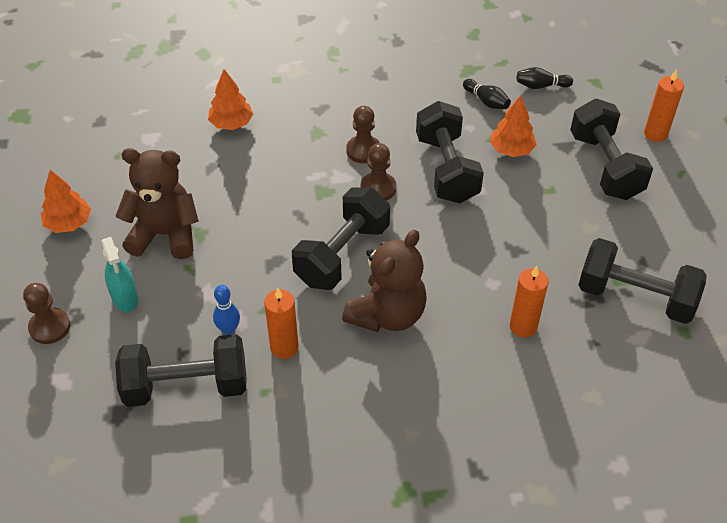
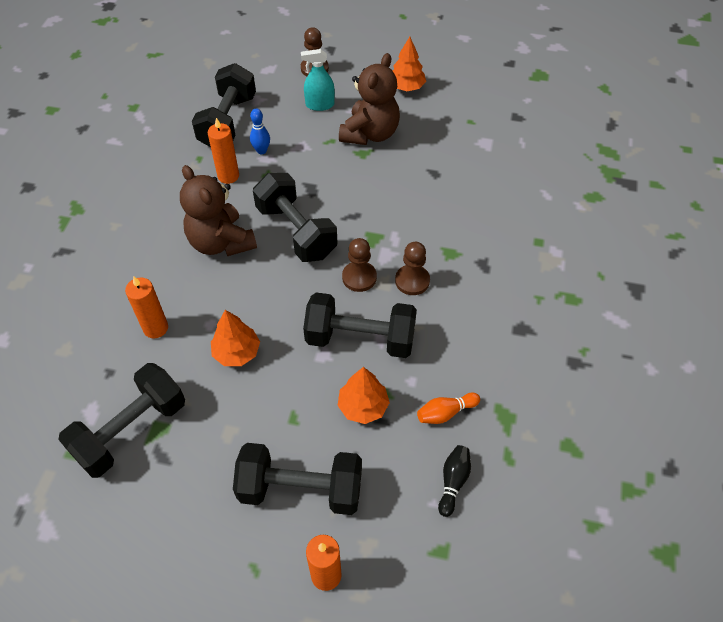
camera: 110 degrees right, 5 degrees up
orange tree [208,69,253,130] -> orange tree moved to [211,310,260,366]
black bowling pin [463,79,511,109] -> orange bowling pin [417,392,480,424]

